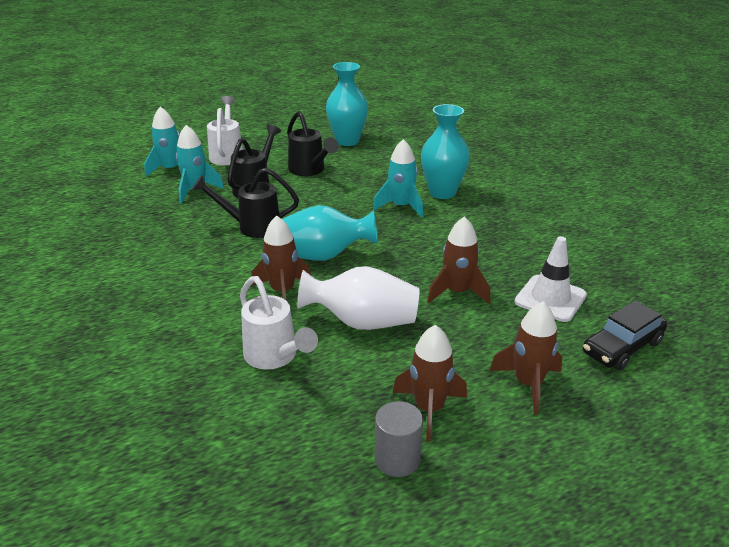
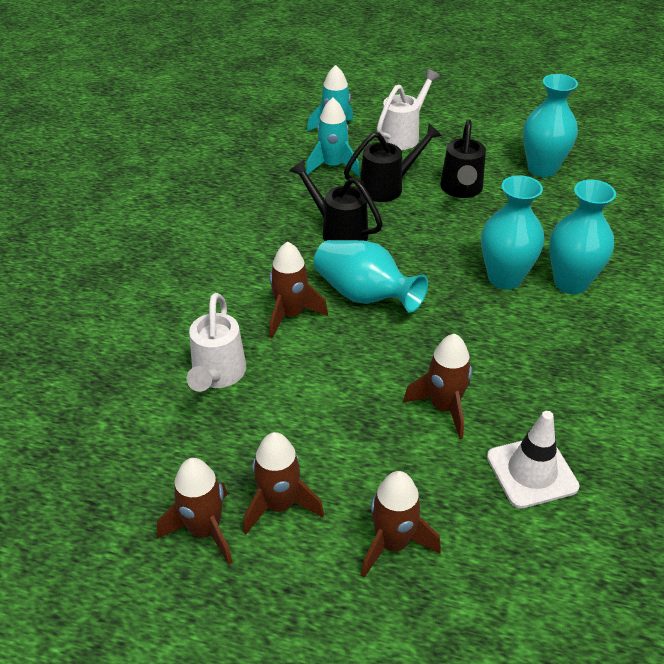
camera: 40 degrees right, 10 degrees up
white vase [297,266,420,330] -> none
turquoise rocket [373,139,423,218] -> turquoise vase [481,175,544,290]
grey cylinder [375,401,423,477] -> brown rocket [157,458,233,565]
black car [583,300,668,370] -> none

